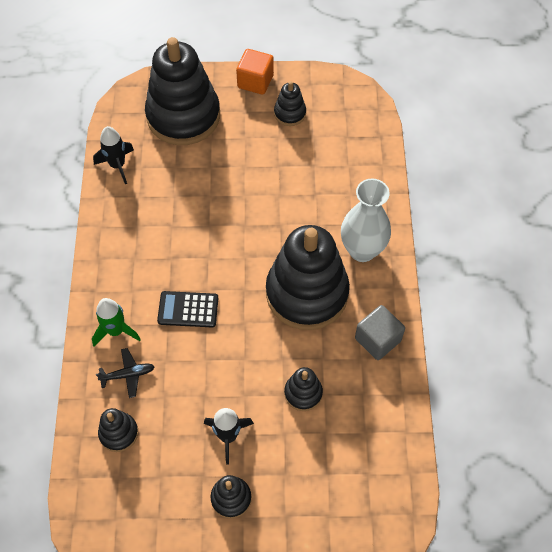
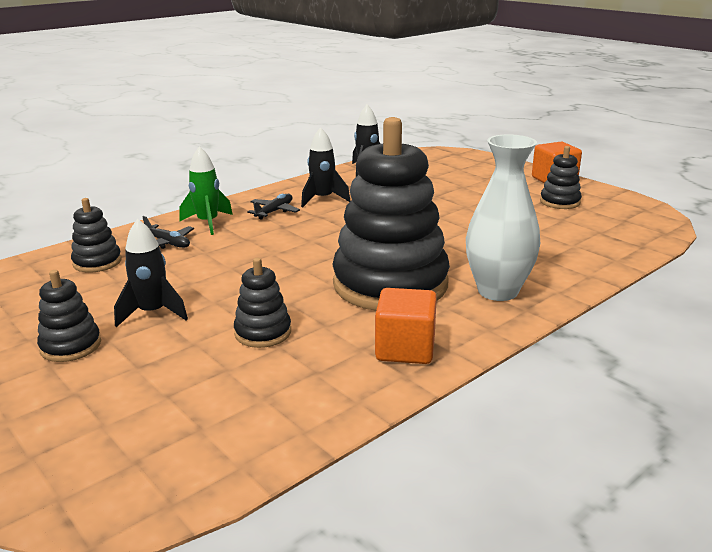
camera: 50 degrees right, 35 degrees down
black stacking toy [145,37,220,145] -> none
black calculator [157,291,218,328] -> none
grey cube [355,305,405,360] -> orange cube [375,288,437,364]
none -> black plane [247,194,300,220]
none -> black rocket [301,127,350,207]

